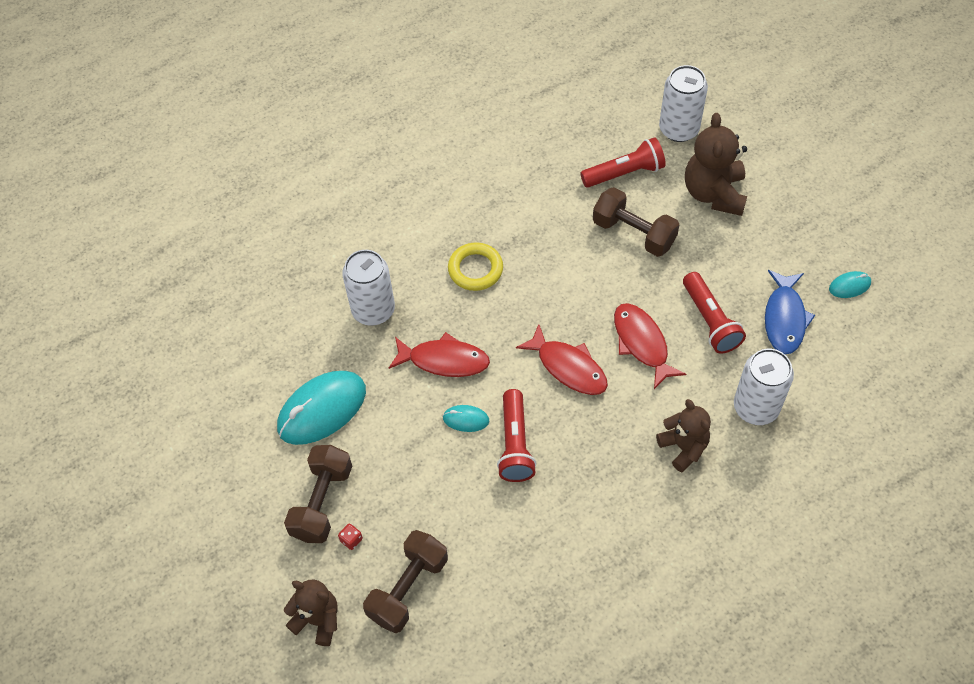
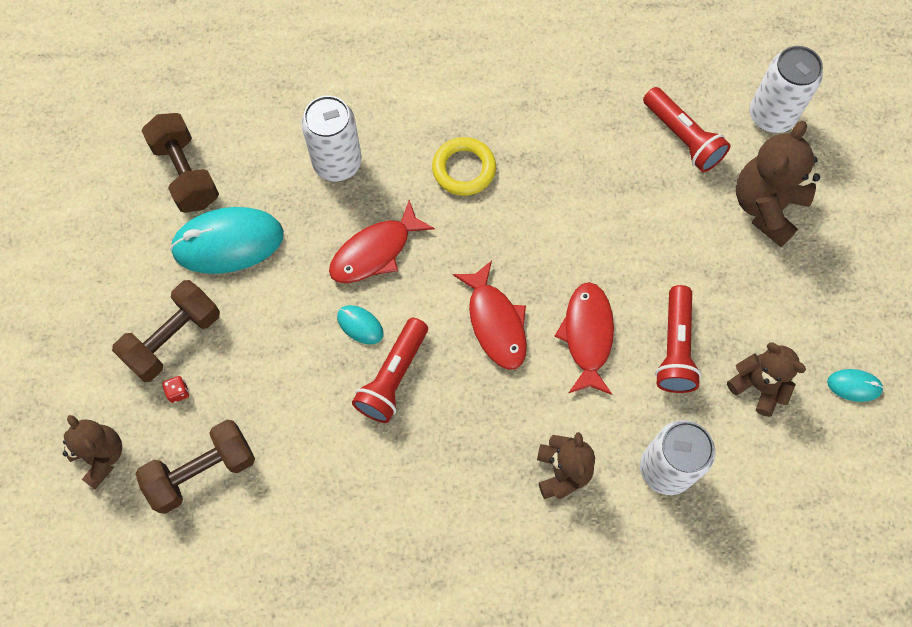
camera: 25 degrees right, 10 degrees up
red fish [389,332,490,377] -> red fish turned 105 degrees clockwise [329,200,435,283]
red flashlight [580,137,666,188] -> red flashlight turned 45 degrees clockwise [643,87,731,172]
brown dumbbell [593,187,679,257] -> brown dumbbell moved to [142,113,219,213]
blue fish [765,270,815,354] -> brown teddy bear [727,342,806,417]

